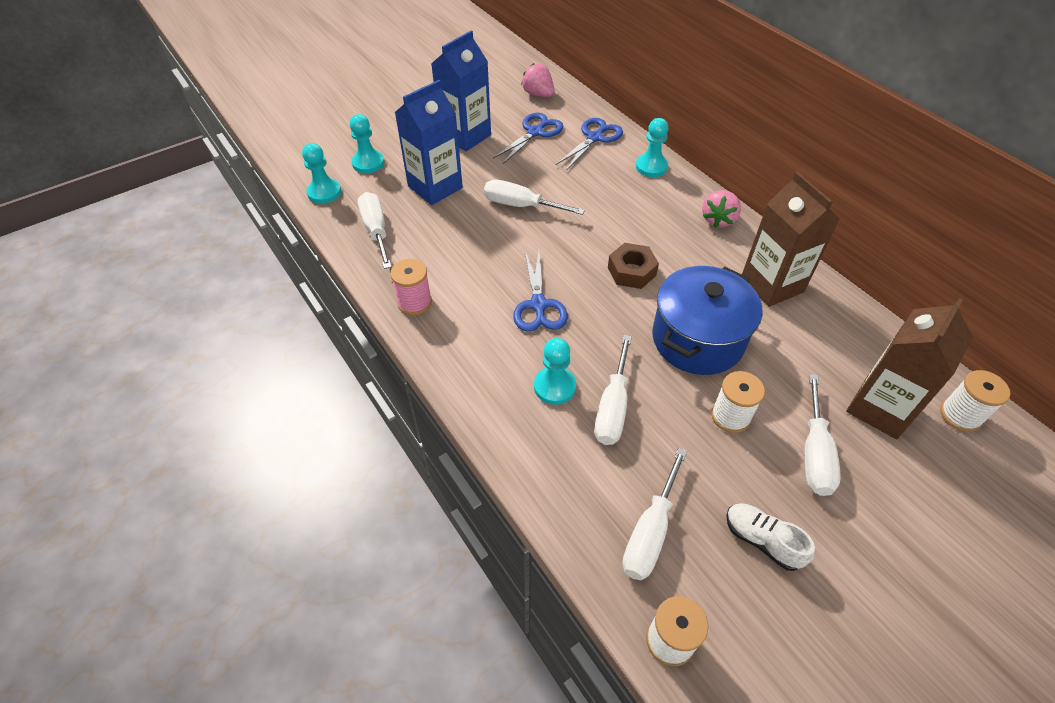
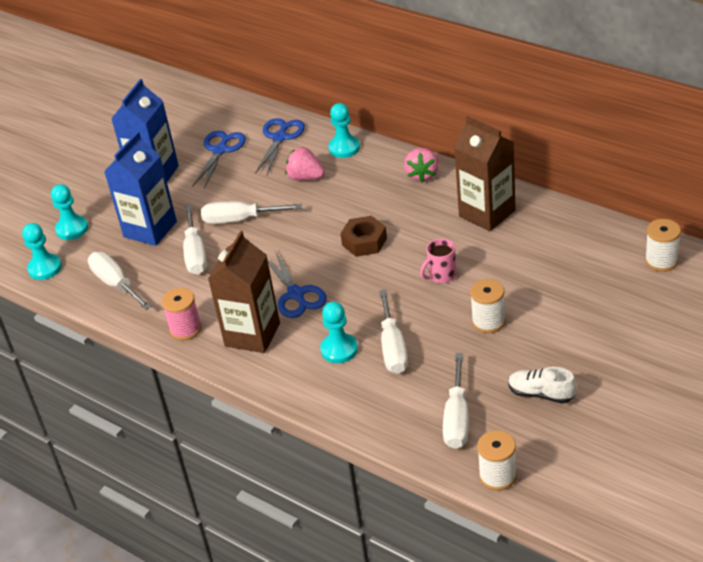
camera: 15 degrees left, 10 degrees down
pink strawberry [521,63,555,97] -> pink strawberry moved to [285,147,325,180]
blue pot [652,266,763,375] -> pink mug [420,239,456,283]
white screwdriver [804,374,841,496] -> white screwdriver moved to [183,204,207,275]
brown carton [846,298,973,439] -> brown carton moved to [208,231,280,353]

